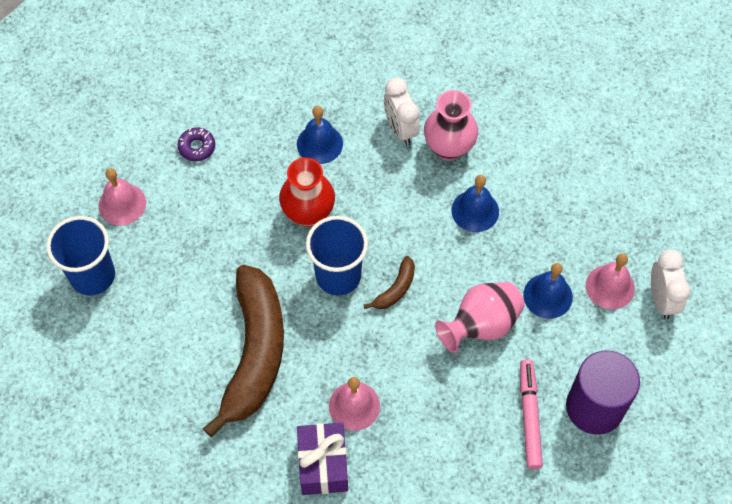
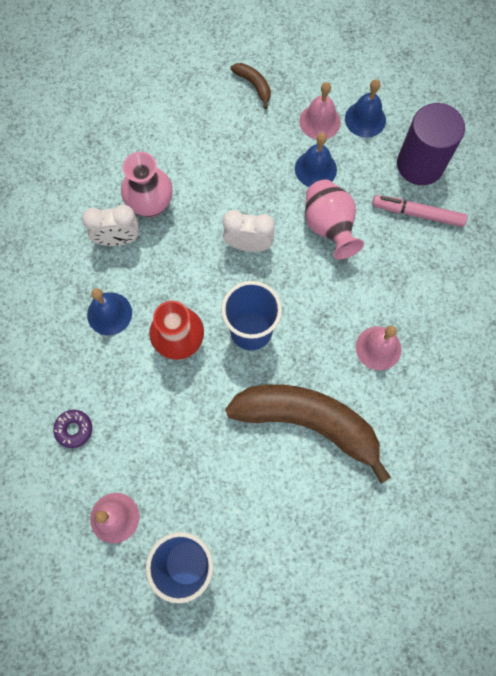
camera: 75 degrees left, 10 degrees up
purple gift [297,423,348,495] -> none
brown banana [364,256,415,309] -> brown banana moved to [230,63,271,109]
blue bell [452,175,499,232] -> blue bell moved to [345,79,386,137]
white clock [651,249,691,319] -> white clock moved to [223,210,275,252]

